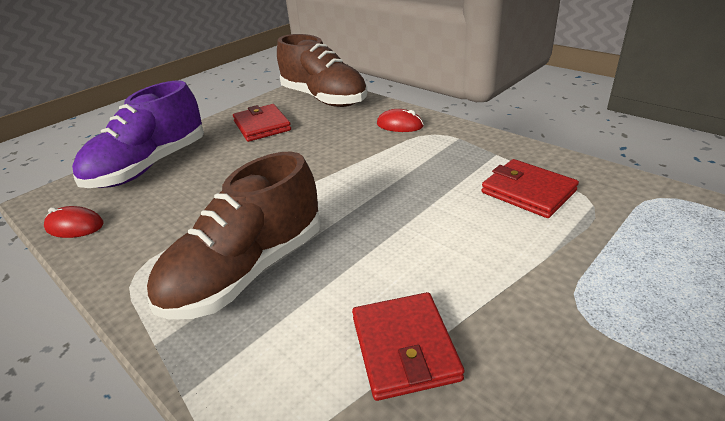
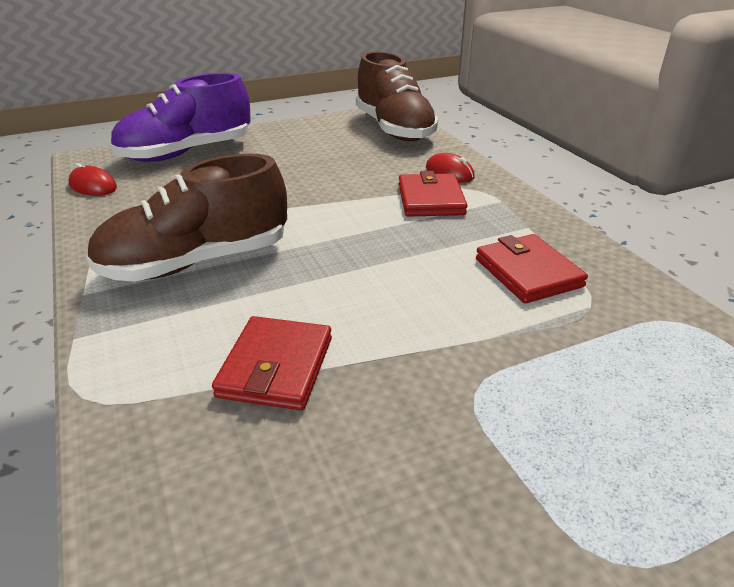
camera: 20 degrees right, 0 degrees up
red wallet [233,104,291,142] -> red wallet moved to [399,171,467,217]

